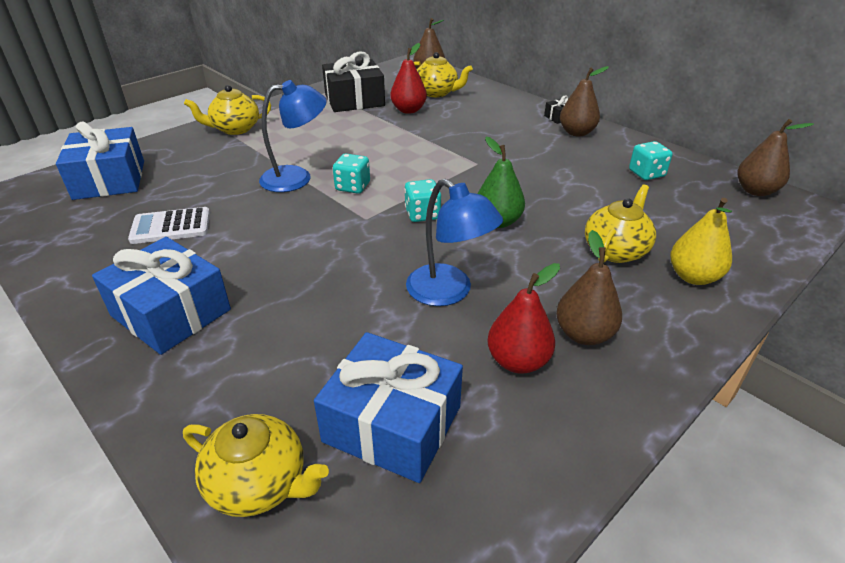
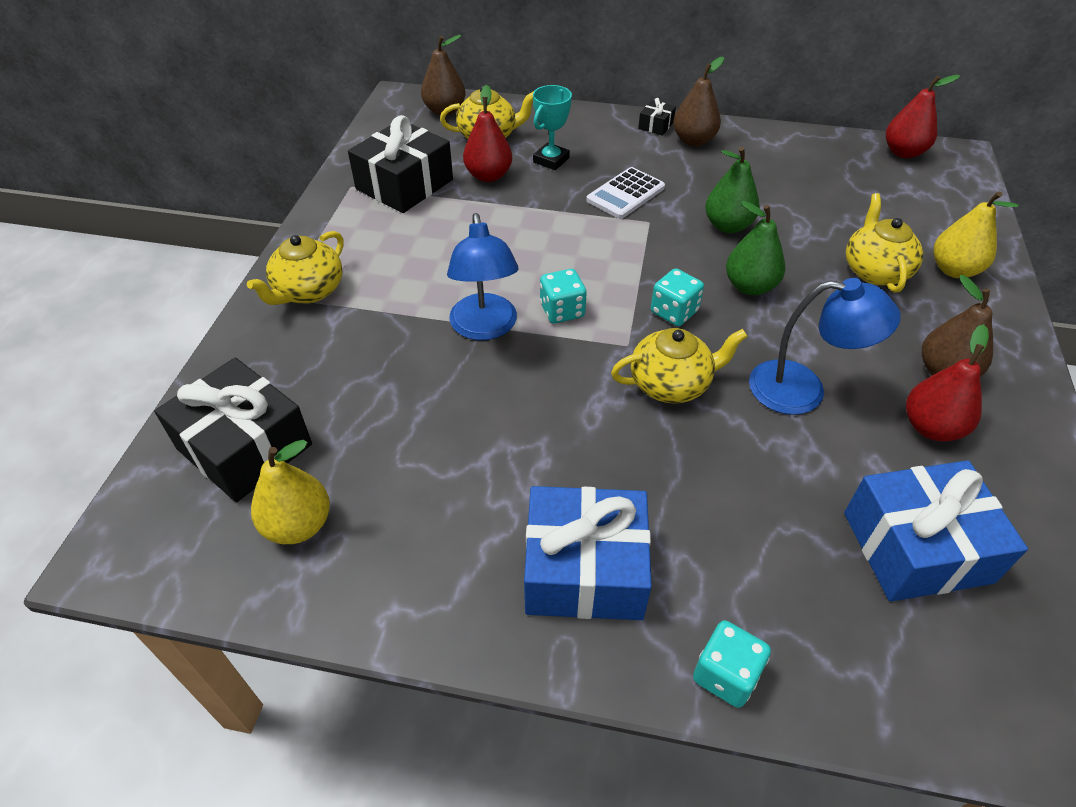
camera: 35 degrees left, 10 degrees up
blue gift [56,122,144,200] -> black gift [154,357,312,502]
white calculator [128,207,210,244] -> white calculator moved to [586,167,665,219]
yellow teapot [183,414,329,517] -> yellow teapot moved to [611,328,748,404]
blue lamp [259,80,327,192] -> blue lamp turned 135 degrees clockwise [447,213,518,340]
turquoise dice [629,141,673,180] -> turquoise dice moved to [693,620,771,708]
brown pear [737,119,814,196] -> red pear [886,75,960,158]
none -> yellow pear [251,440,330,544]
none -> turquoise trophy [533,85,572,170]
none -> green pear [705,147,760,233]

